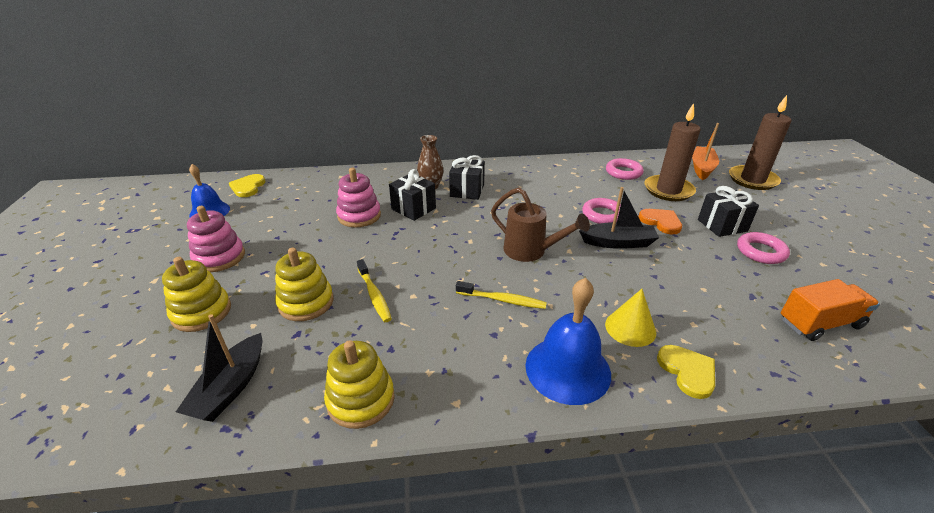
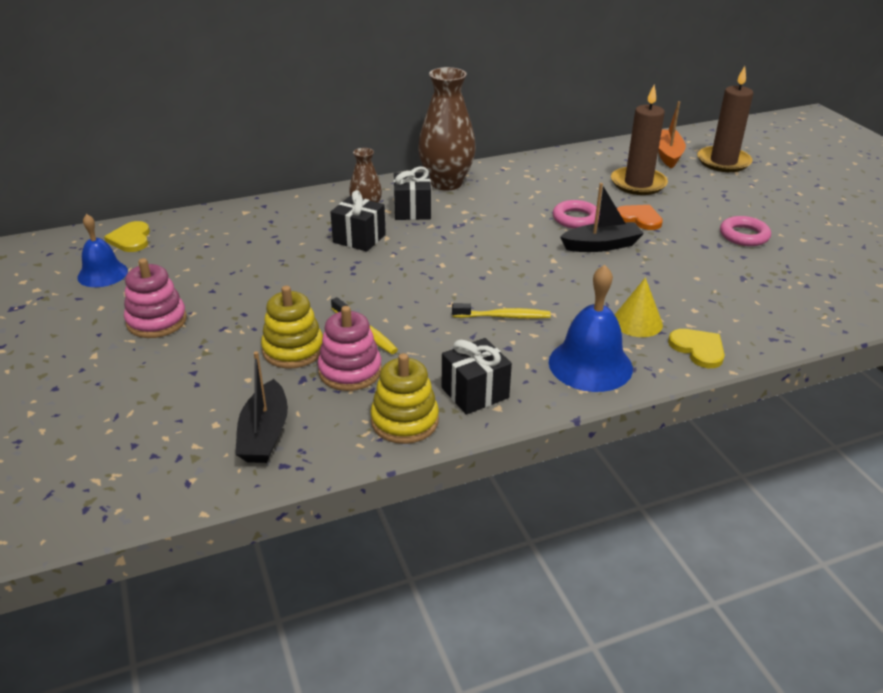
camera: 15 degrees left, 0 degrees up
yellow stacking toy [162,257,231,332] -> none
pink stacking toy [336,168,381,227] -> pink stacking toy moved to [318,306,382,391]
brown watering can [491,187,590,262] -> none
pink ring [606,158,644,180] -> none
black gift [698,186,759,237] -> black gift moved to [442,338,512,415]
orange truck [781,279,880,341] -> none
none -> brown vase [418,67,476,191]

